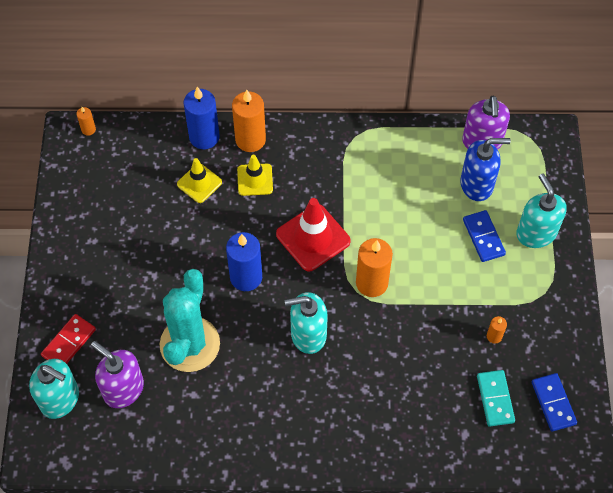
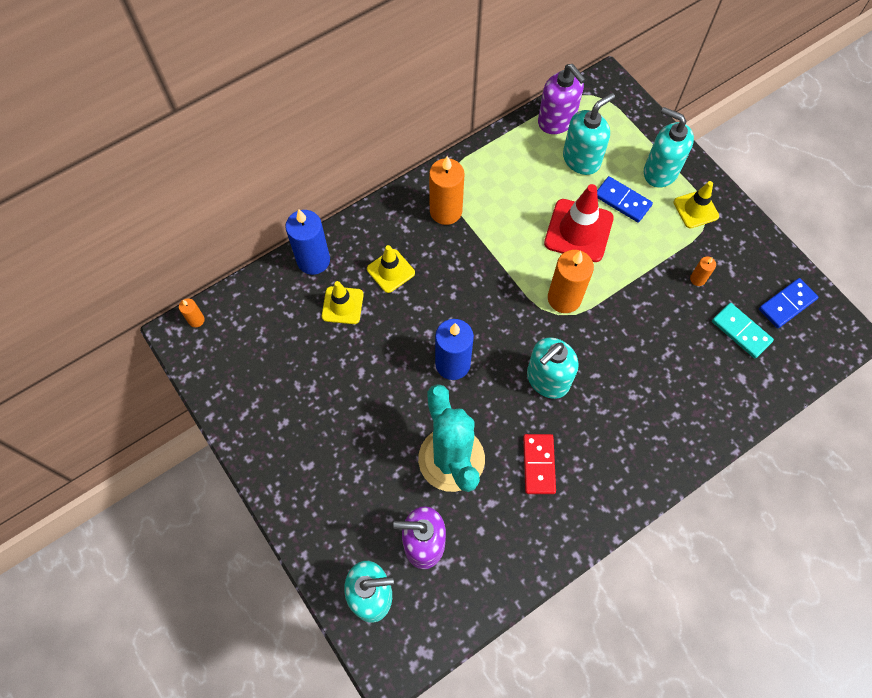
camera: 35 degrees left, 5 degrees up
red domino [41,314,96,364] -> red domino moved to [523,434,556,494]
orange candle [232,90,266,152] -> orange candle moved to [429,156,464,225]
red traffic cone [276,198,351,271] -> red traffic cone moved to [544,184,614,262]
blue soap dispenser [460,138,511,201] -> turquoise soap dispenser [563,93,615,175]
blue domino [532,373,577,432] -> blue domino turned 75 degrees counterclockwise [759,278,818,328]
none -> yellow traffic cone [673,181,719,228]

